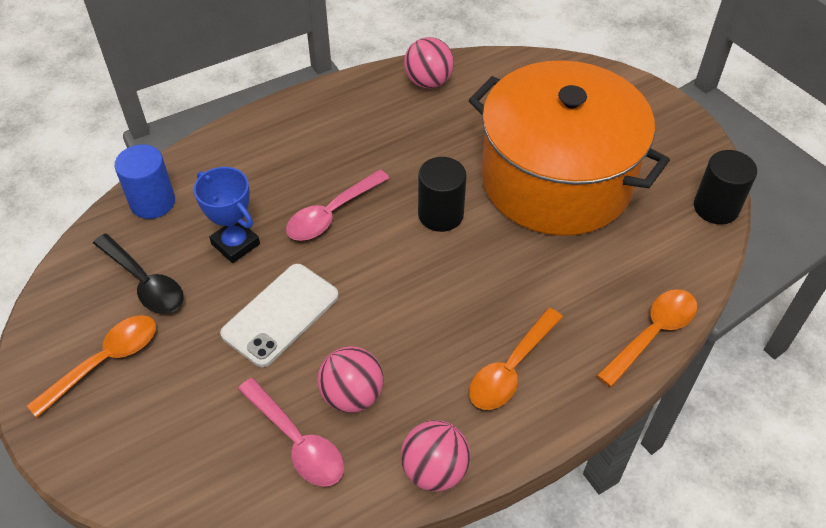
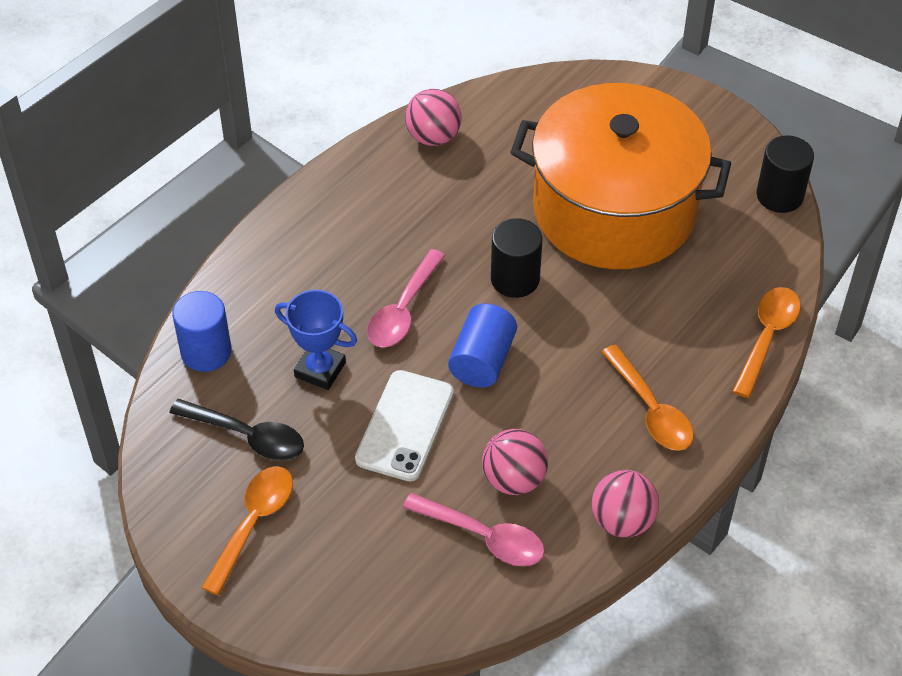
camera: 20 degrees left, 0 degrees up
orange spoon [469,308,563,410] -> orange spoon turned 45 degrees counterclockwise [602,344,694,451]
none -> blue cylinder [448,303,517,388]

